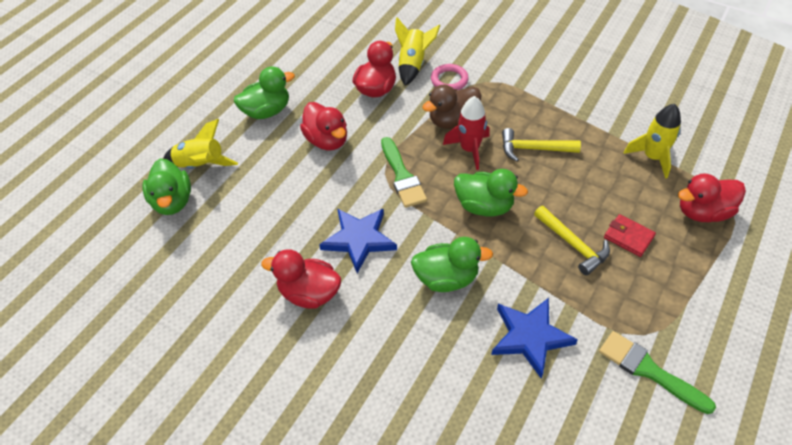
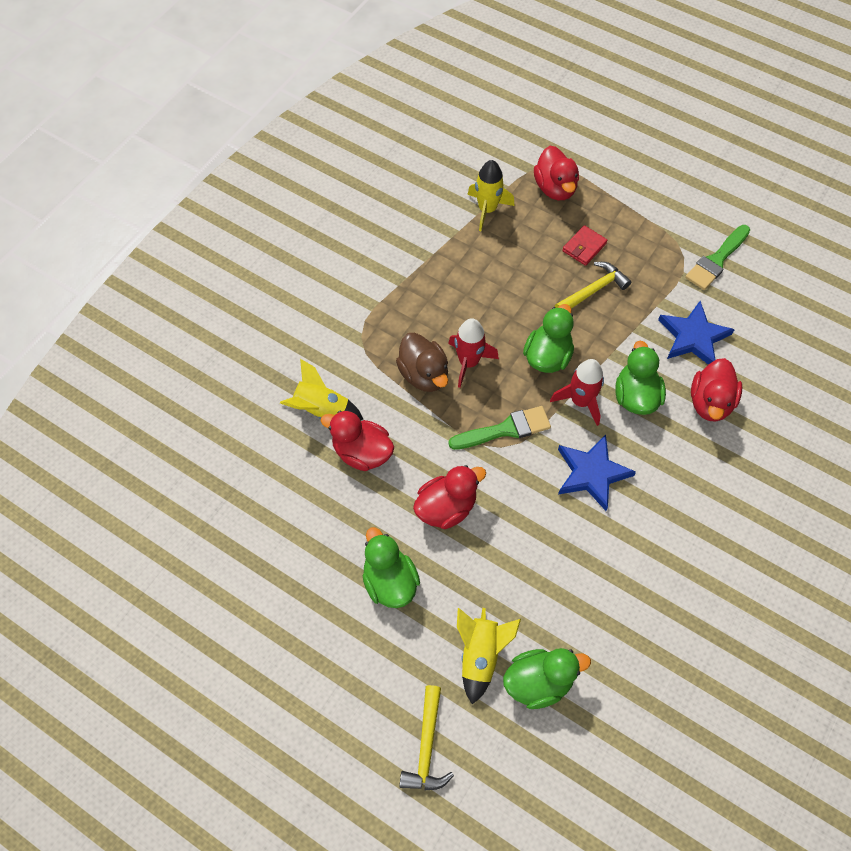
camera: 90 degrees left, 10 degrees up
red duck [261,249,341,309] -> red duck moved to [691,358,743,422]
pink ring [431,64,469,90] -> none
yellow hammer [502,128,581,162] -> yellow hammer moved to [399,685,454,791]
none -> red rocket [550,359,604,426]

